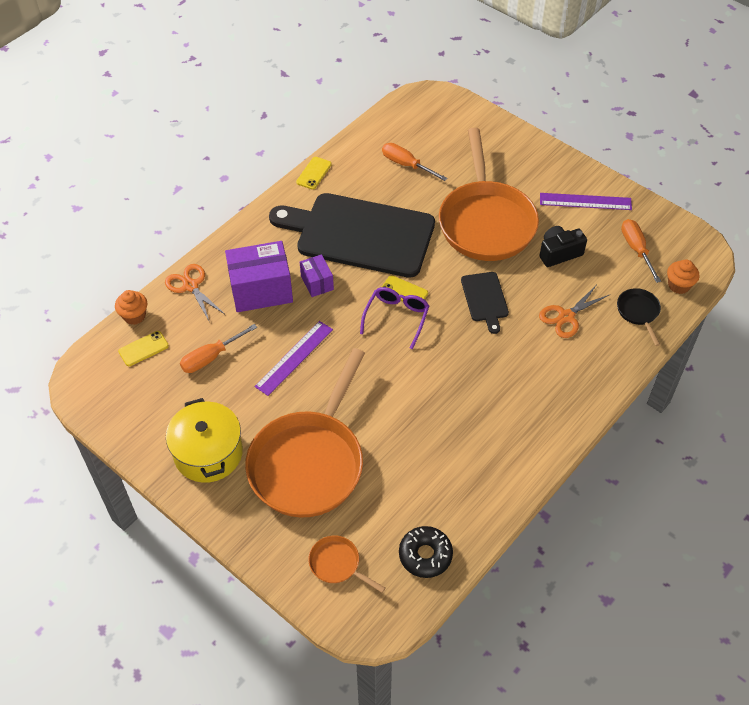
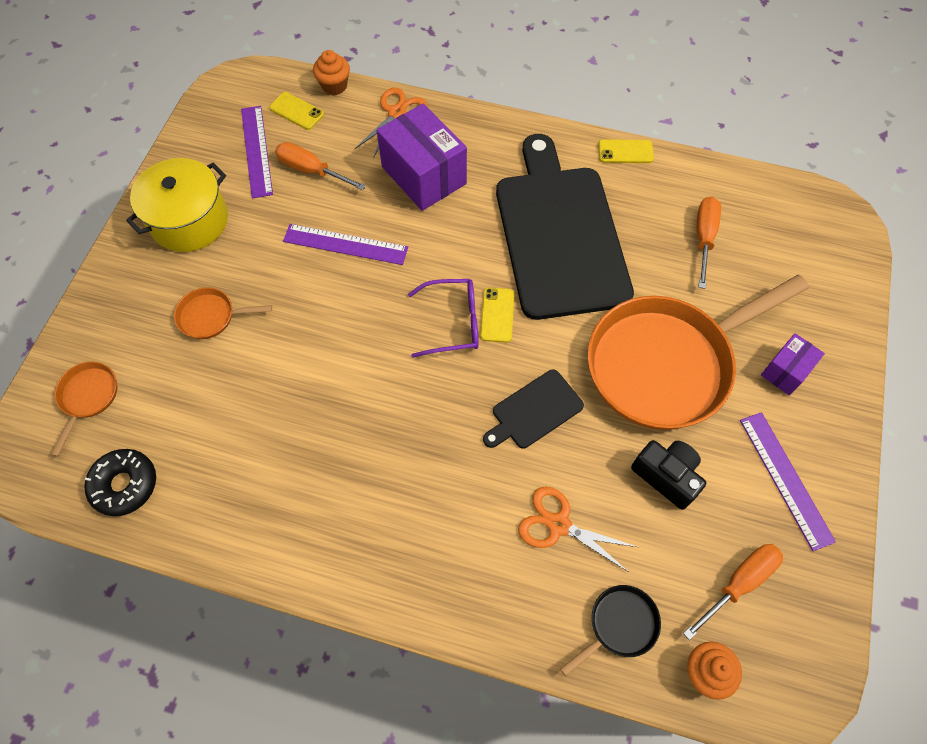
camera: 65 degrees right, 10 degrees up
orange pan [245,348,365,518] -> orange pan [174,287,272,339], size x0.41
purple box [300,254,334,297] -> purple box moved to [761,333,825,395]
none -> purple ruler [241,106,273,198]

